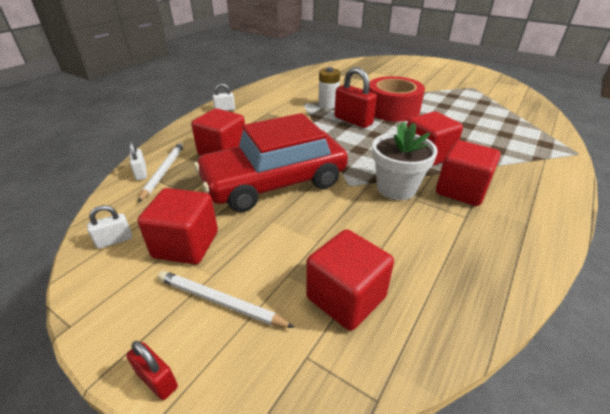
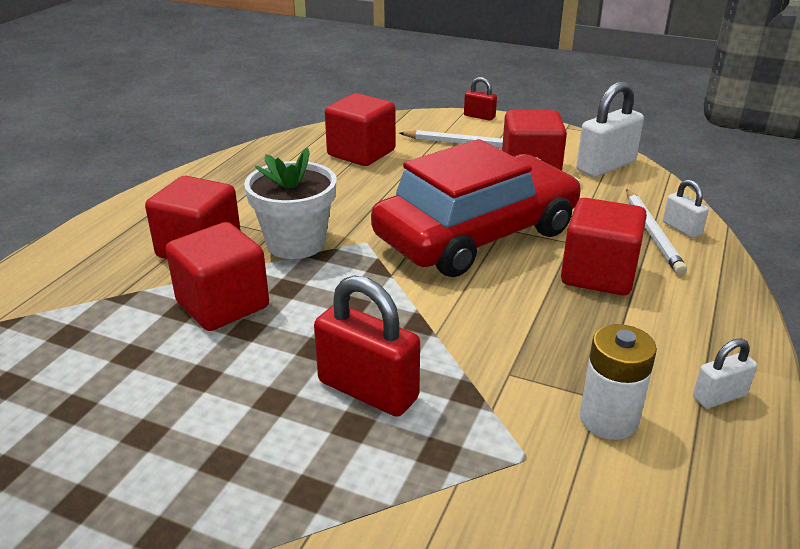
camera: 170 degrees right, 5 degrees down
white padlock [87,205,132,249] -> white padlock [576,81,644,177], size x1.88
white battery [318,67,340,109] -> white battery moved to [580,324,657,440]
red tape [369,76,425,122] -> none

